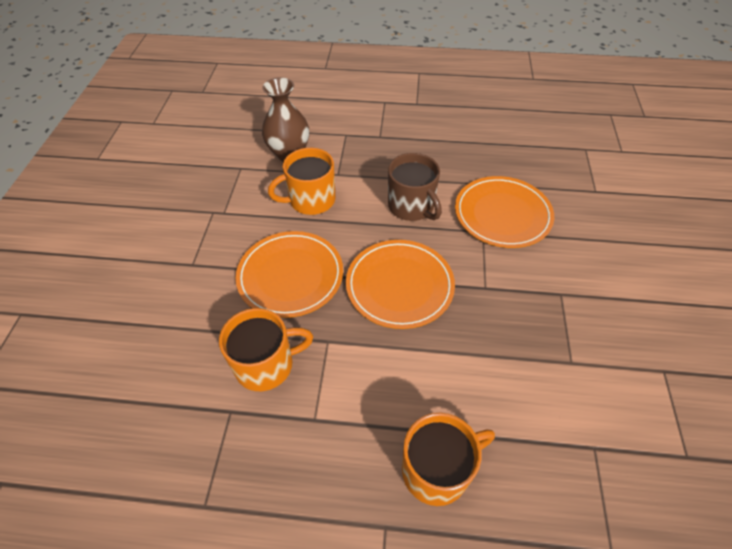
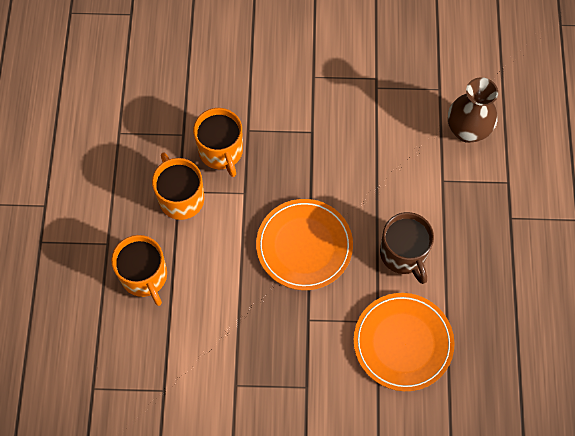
camera: 85 degrees right, 15 degrees up
orange plate [236,231,343,318] -> none
orange mug [268,148,335,215] -> orange mug moved to [152,152,205,220]
brown mug [388,153,442,221] -> brown mug turned 75 degrees counterclockwise [380,212,434,284]

